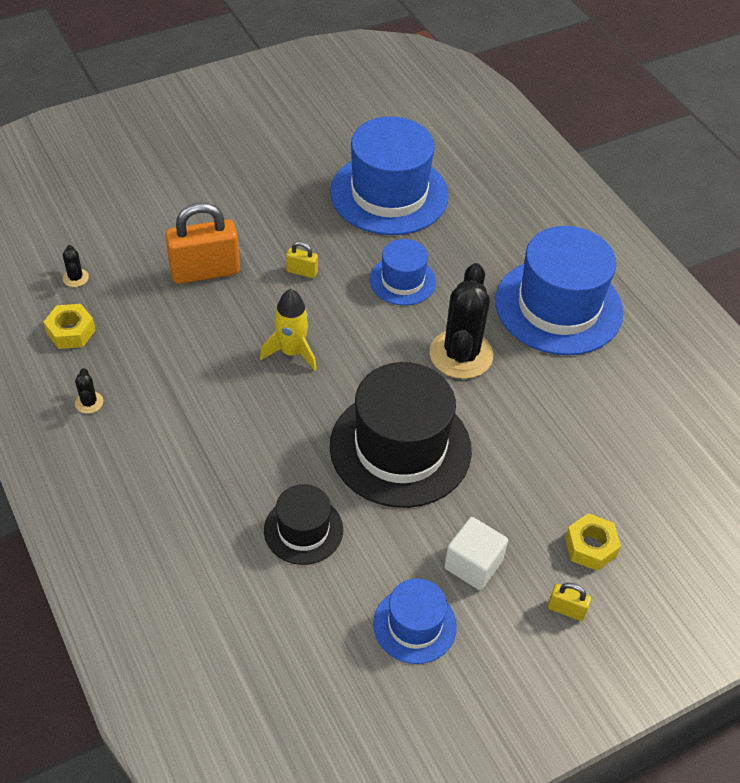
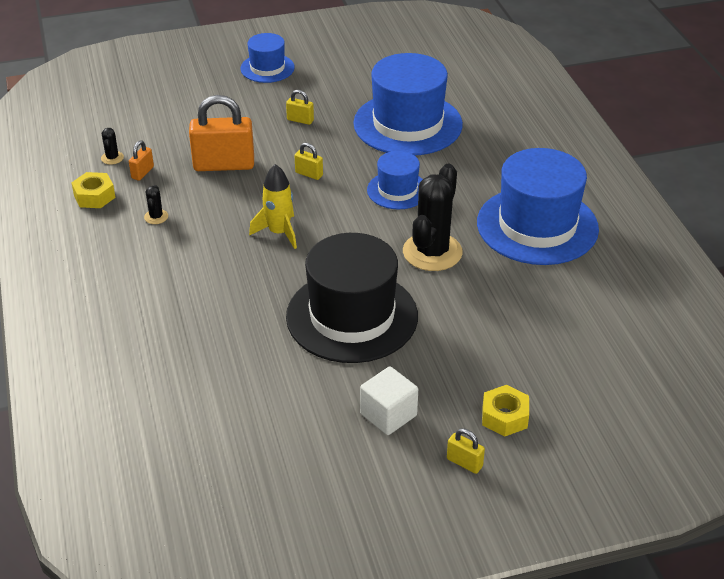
camera: 15 degrees right, 10 degrees down
black cactus [75,368,103,414] -> black cactus moved to [144,185,168,224]
black hat [264,484,343,565] -> none
blue hat [373,578,457,664] -> blue hat moved to [241,33,295,83]
none -> orange padlock [129,140,154,181]
none -> yellow padlock [286,90,314,125]

